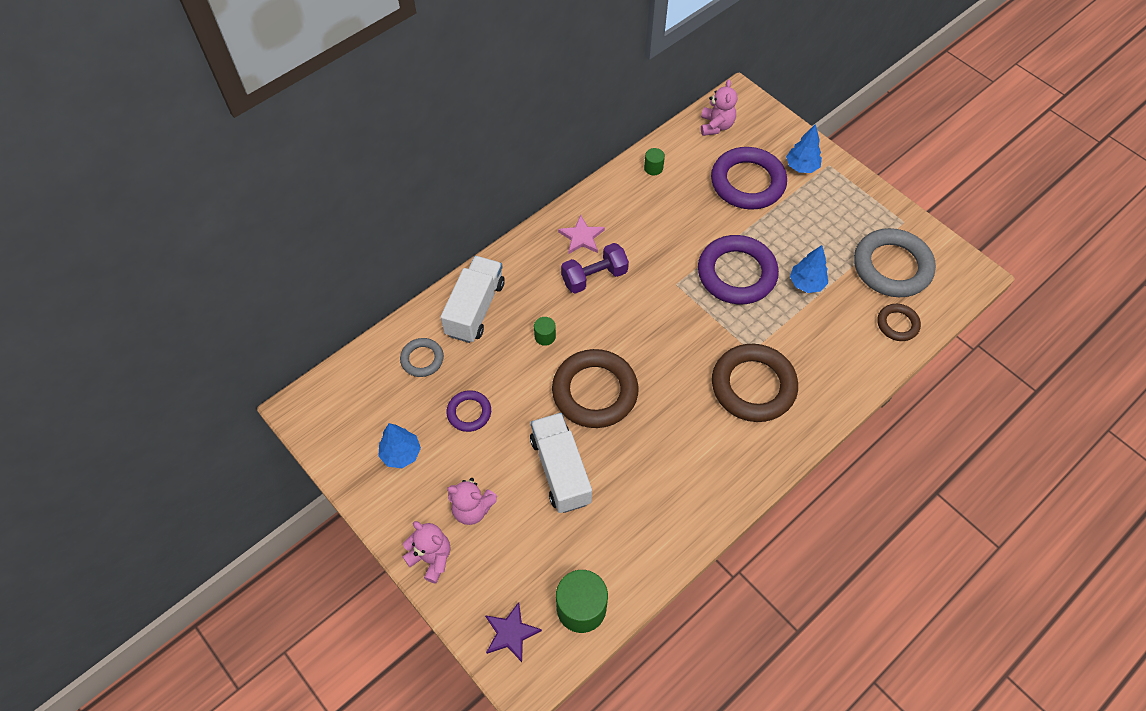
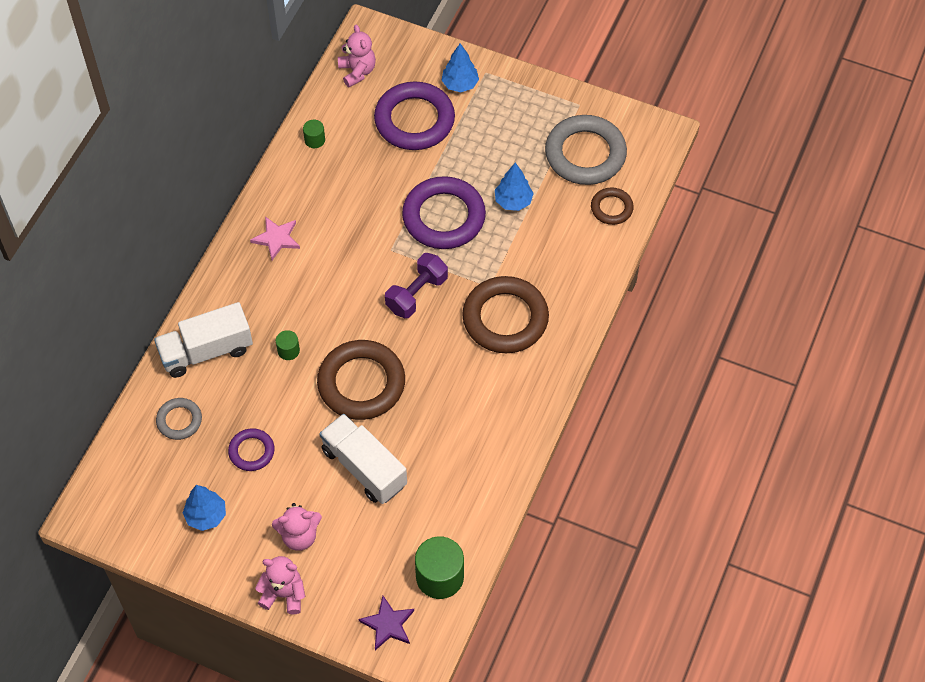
camera: 25 degrees left, 0 degrees up
white truck [441,256,505,343] -> white truck turned 105 degrees counterclockwise [154,302,253,378]
purple dumbbell [561,243,629,294] -> purple dumbbell moved to [385,253,448,318]

